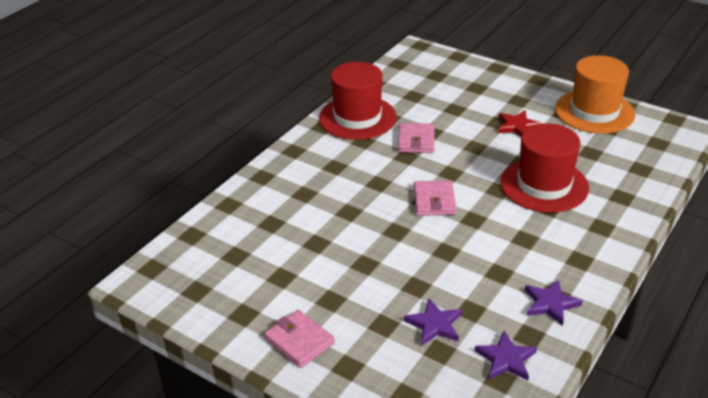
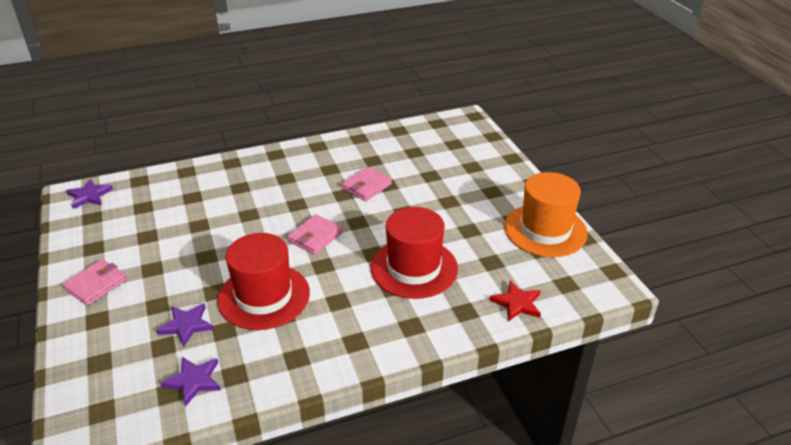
camera: 35 degrees right, 0 degrees up
pink wallet [264,310,335,368] -> pink wallet turned 45 degrees clockwise [62,259,127,306]
red hat [319,62,397,140] -> red hat moved to [217,233,310,330]
red star [498,110,542,137] -> red star moved to [490,281,541,321]
purple star [525,279,583,326] -> purple star moved to [66,179,113,209]

